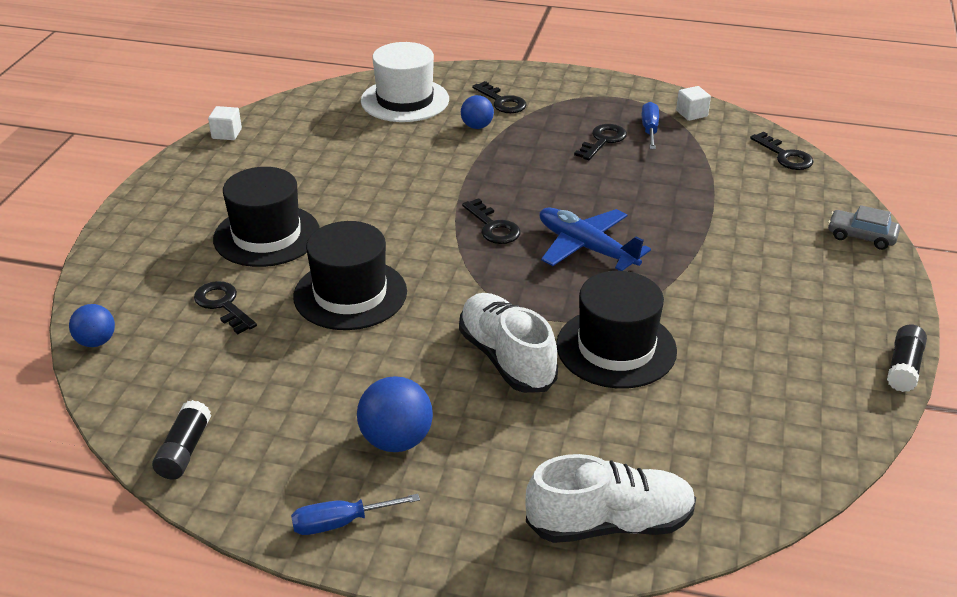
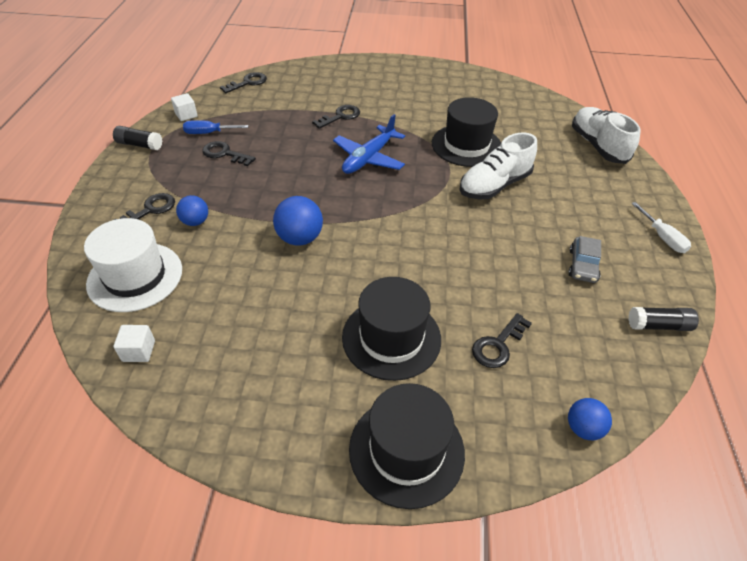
camera: 100 degrees left, 10 degrees up
white cube [208,106,242,140] -> white cube moved to [113,325,155,362]
blue screwdriver [291,494,420,535] -> white screwdriver [631,202,691,253]
black hat [293,221,407,330] -> black hat moved to [349,383,465,509]
blue ball [357,376,433,452] -> blue ball moved to [273,196,323,246]
black key [462,198,521,244] -> black key moved to [312,105,360,129]
grey car [828,205,900,250] -> grey car moved to [568,236,601,283]
black glue stick [887,324,927,392] -> black glue stick moved to [113,126,162,150]

